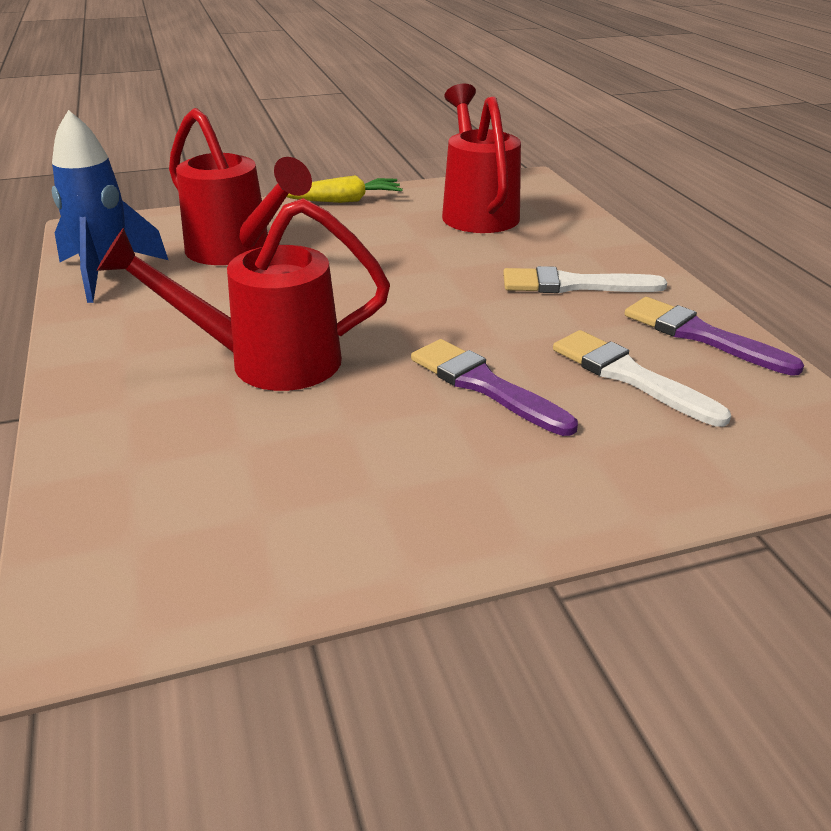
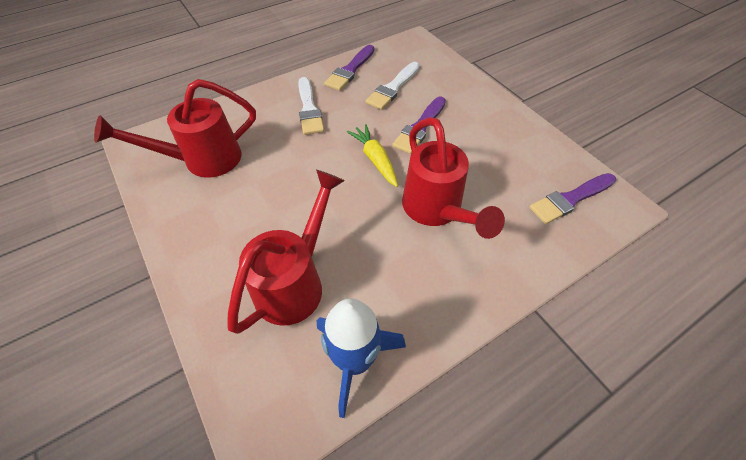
camera: 105 degrees left, 20 degrees up
yellow carrot [287,175,403,203] -> yellow carrot moved to [347,124,398,187]
none -> purple brush [529,173,616,224]

